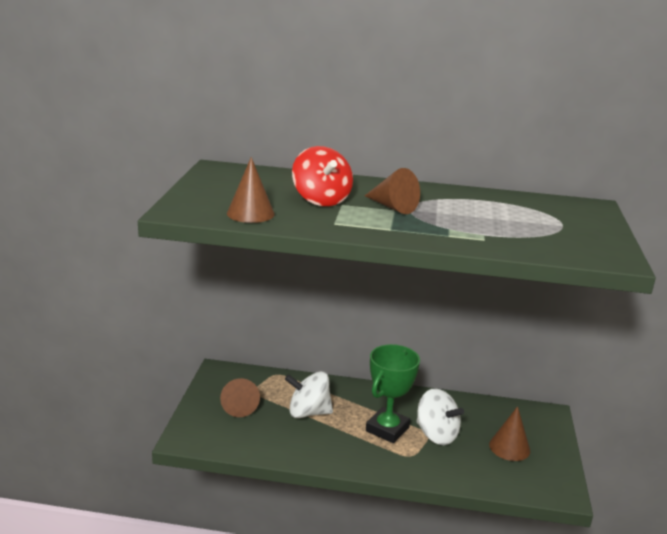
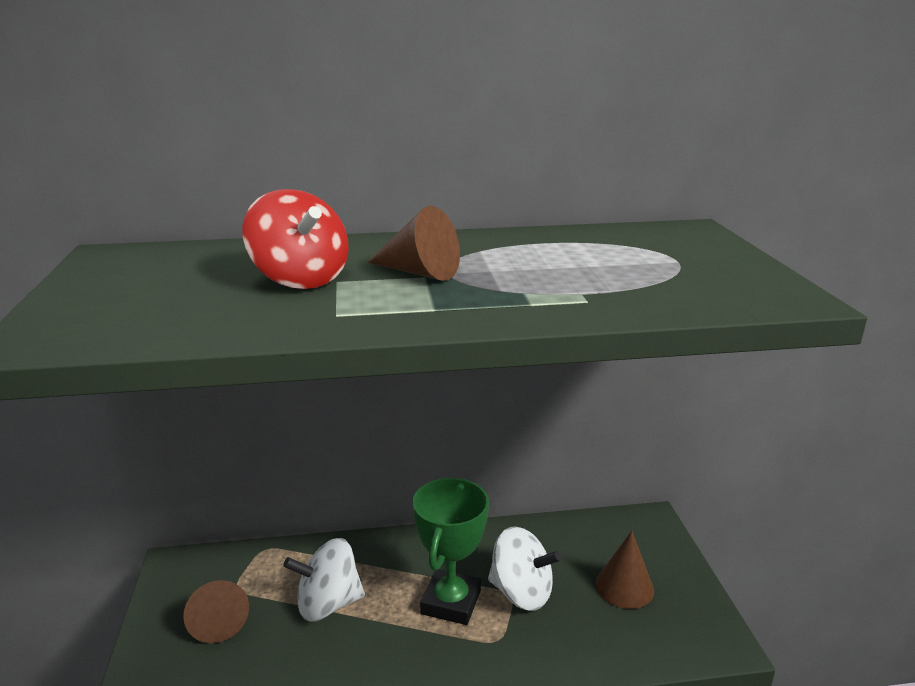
camera: 15 degrees left, 0 degrees up
brown cone [227,157,275,223] -> none

